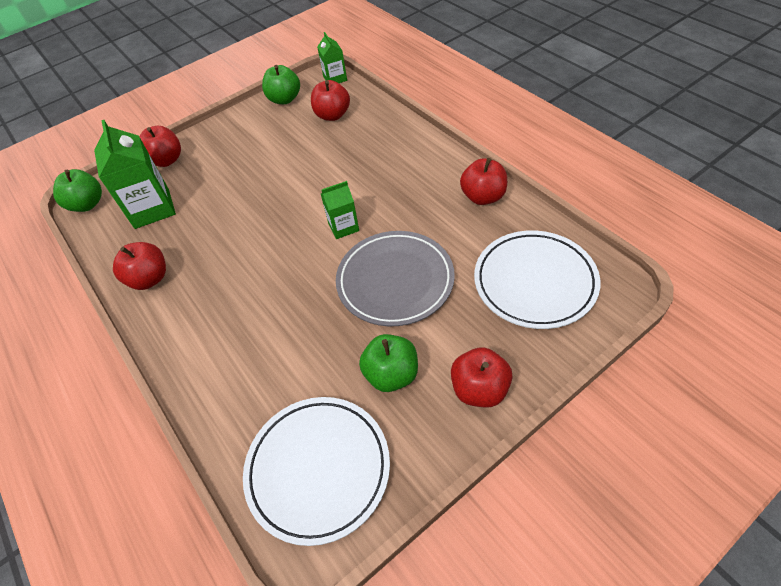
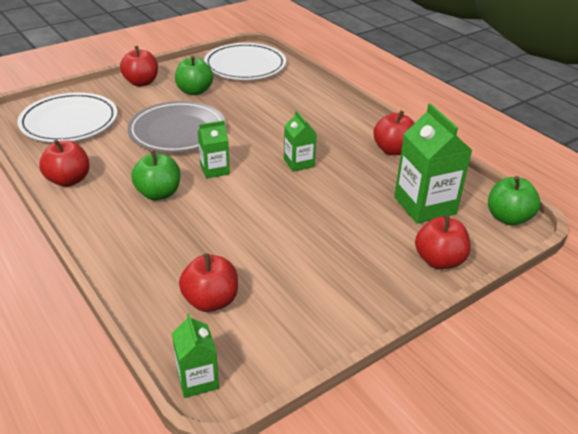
camera: 175 degrees right, 15 degrees down
green apple [262,65,300,104] -> green apple moved to [131,150,180,200]
none -> green carton [284,111,317,172]

